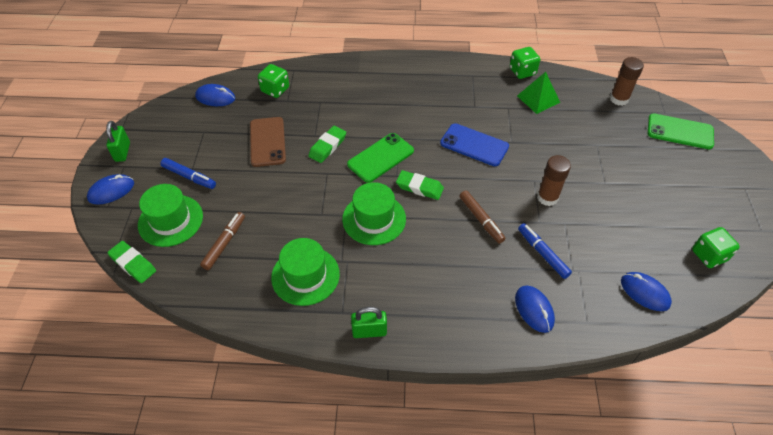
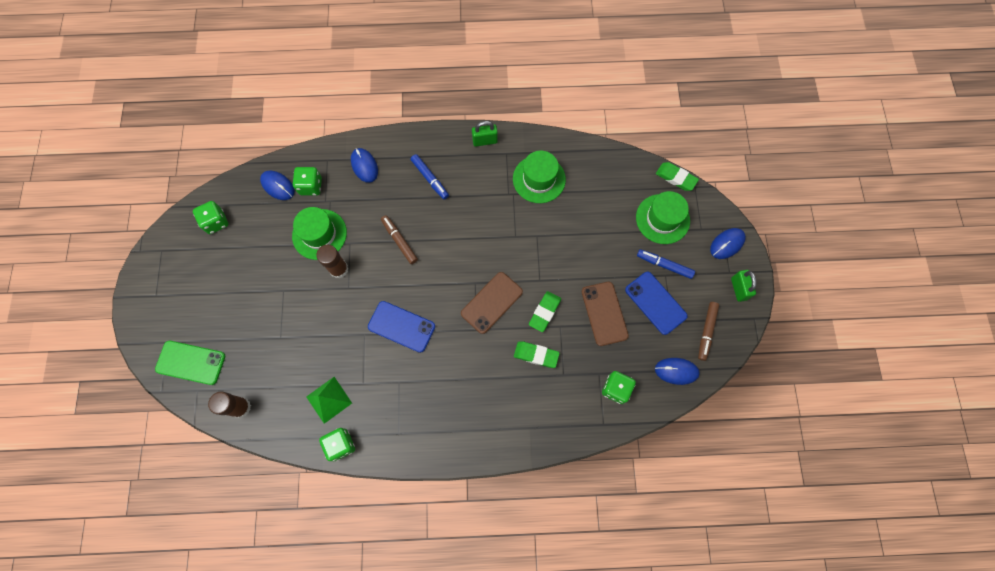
camera: 175 degrees right, 20 degrees up
brown marker [200,212,245,270] -> brown marker moved to [698,302,719,361]
green hat [342,182,406,245] -> green hat moved to [292,207,347,260]
green phone [347,133,414,183] -> brown phone [461,272,523,334]
green eraser [396,170,444,200] -> green eraser moved to [514,341,560,368]
blue marker [518,223,572,279] -> blue marker moved to [411,154,449,200]
none -> green dice [293,167,322,195]
none -> blue phone [625,272,688,335]

